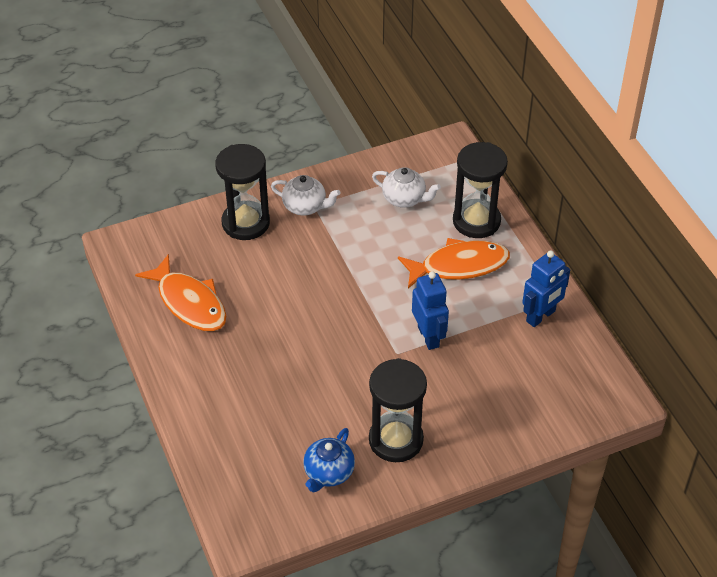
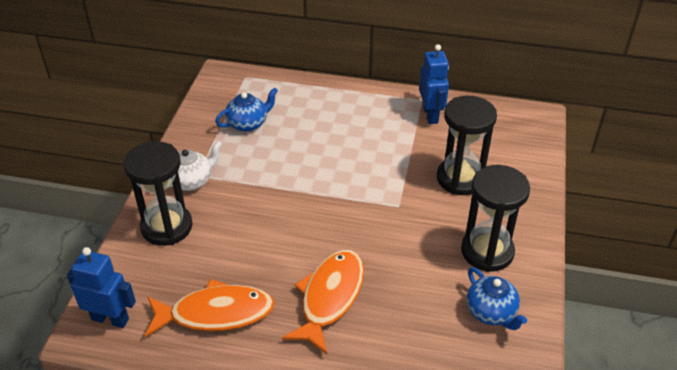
camera: 55 degrees left, 5 degrees down
white teapot [372,167,441,208] -> blue teapot [215,88,278,132]
orange fish [398,238,510,288] -> orange fish moved to [282,250,364,354]
blue robot [412,271,449,350] -> blue robot moved to [67,247,136,328]
black hourglass [453,142,508,238] -> black hourglass moved to [437,96,497,195]

